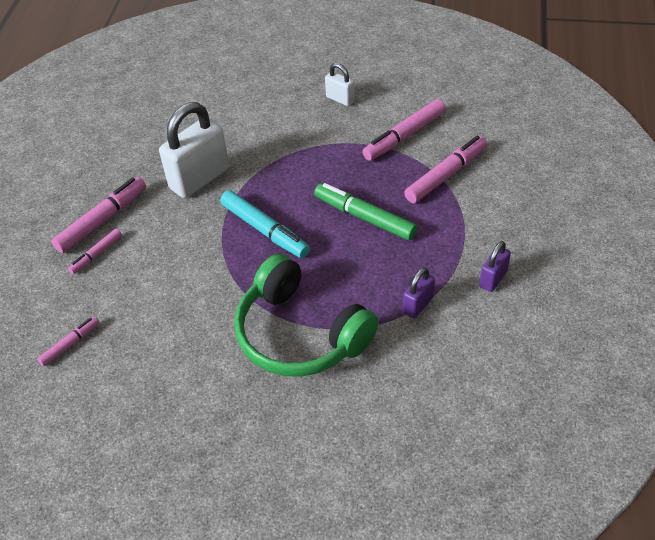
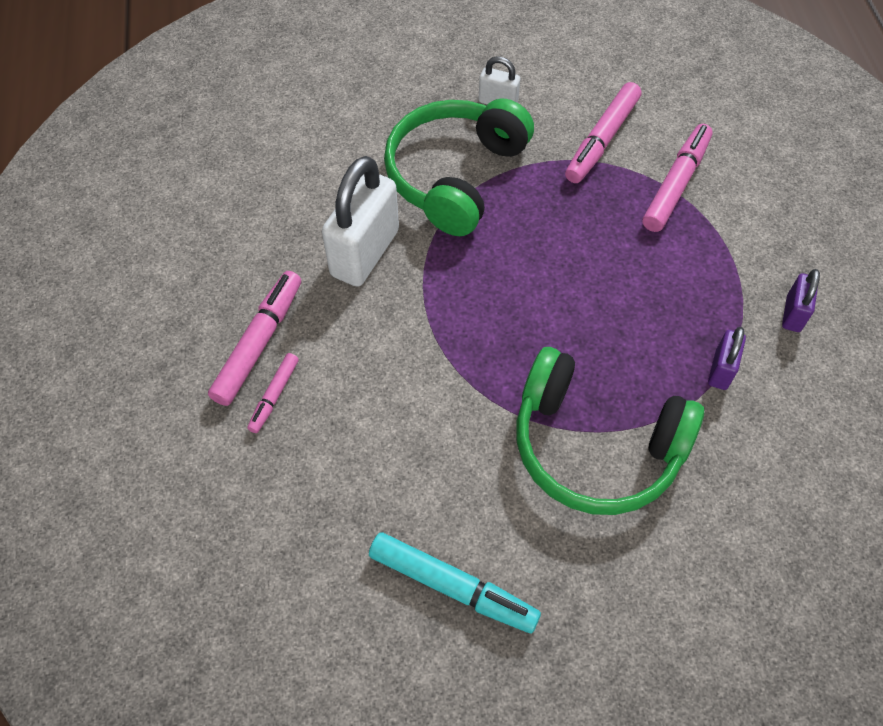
camera: 20 degrees left, 10 degrees up
pink marker [37,316,99,366] -> none
turquoise marker [220,190,310,258] -> turquoise marker moved to [369,532,541,633]
green marker [314,183,417,240] -> none
none -> green headphones [384,99,534,236]

